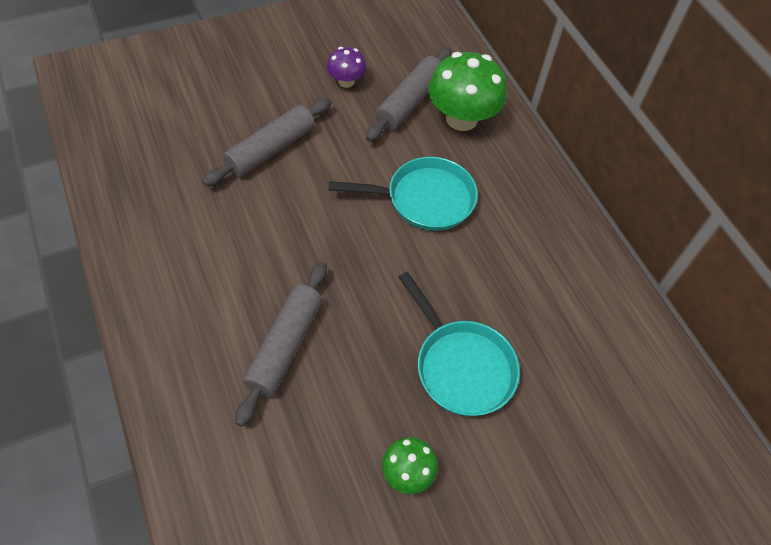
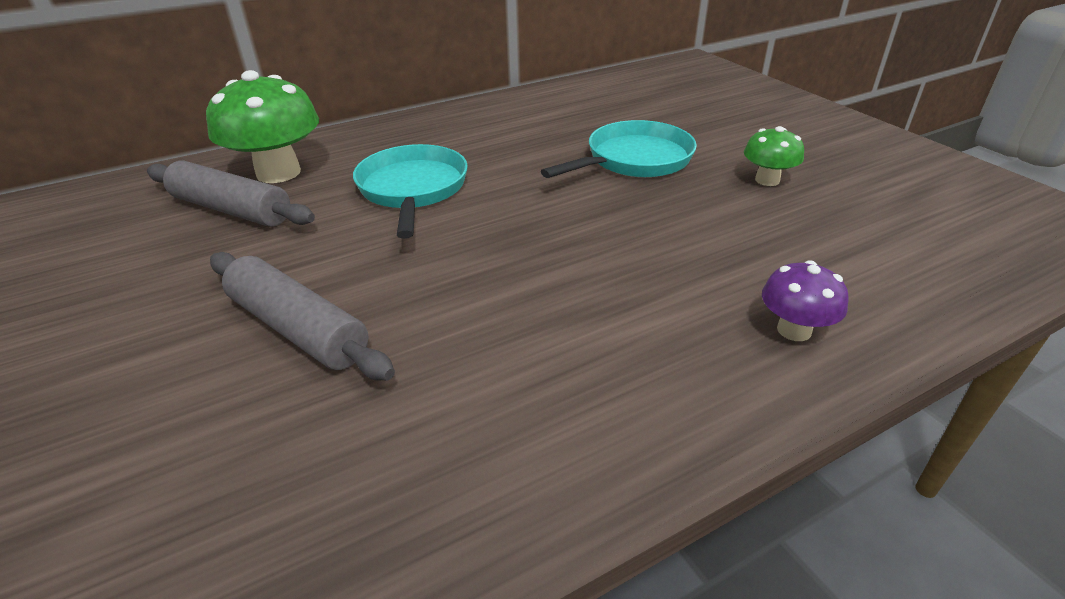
camera: 90 degrees left, 20 degrees down
grey rolling pin [235,262,327,427] -> none
purple mushroom [327,47,367,88] -> purple mushroom moved to [762,260,849,341]

